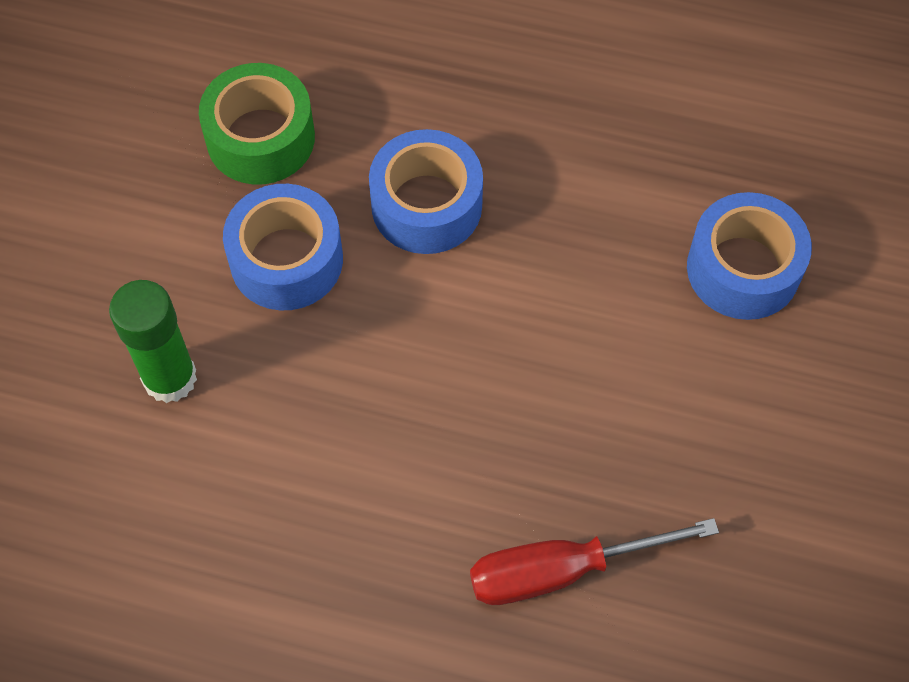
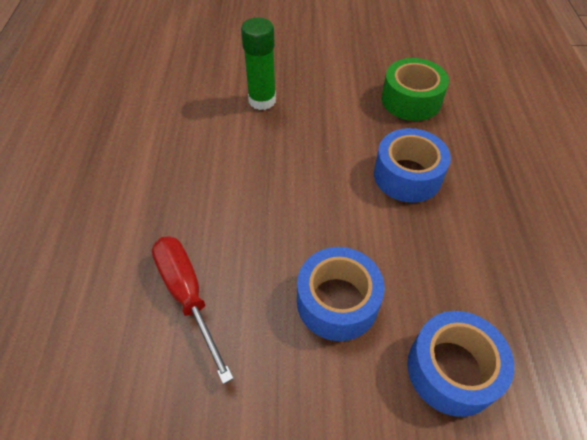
camera: 75 degrees right, 10 degrees down
blue tape [223,184,343,310] -> blue tape moved to [297,247,384,341]

